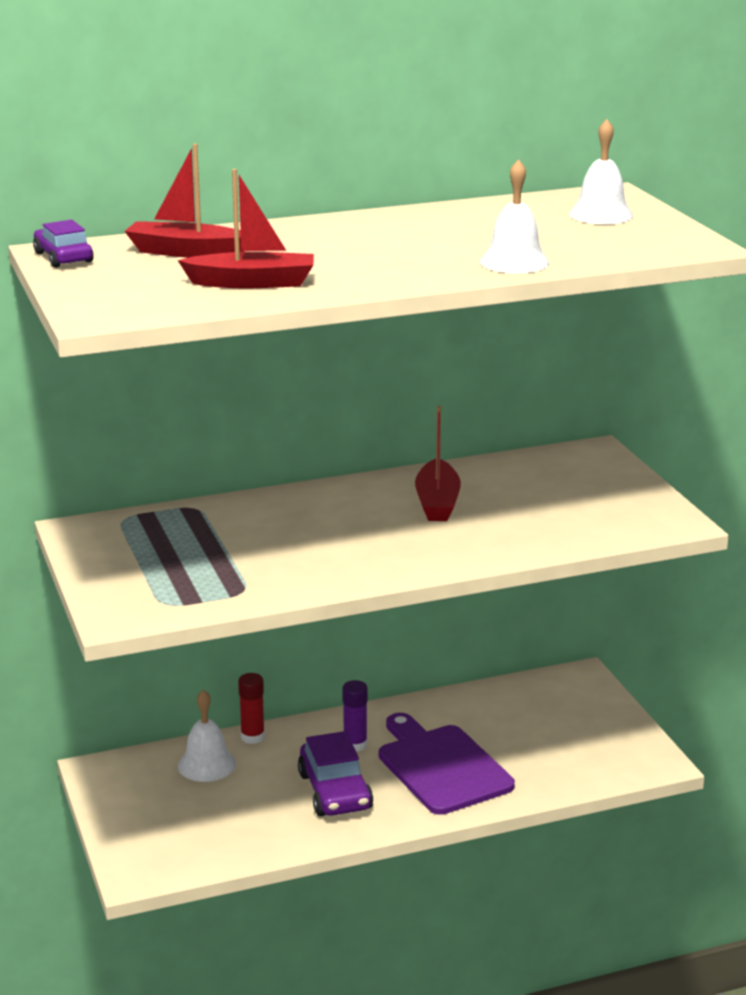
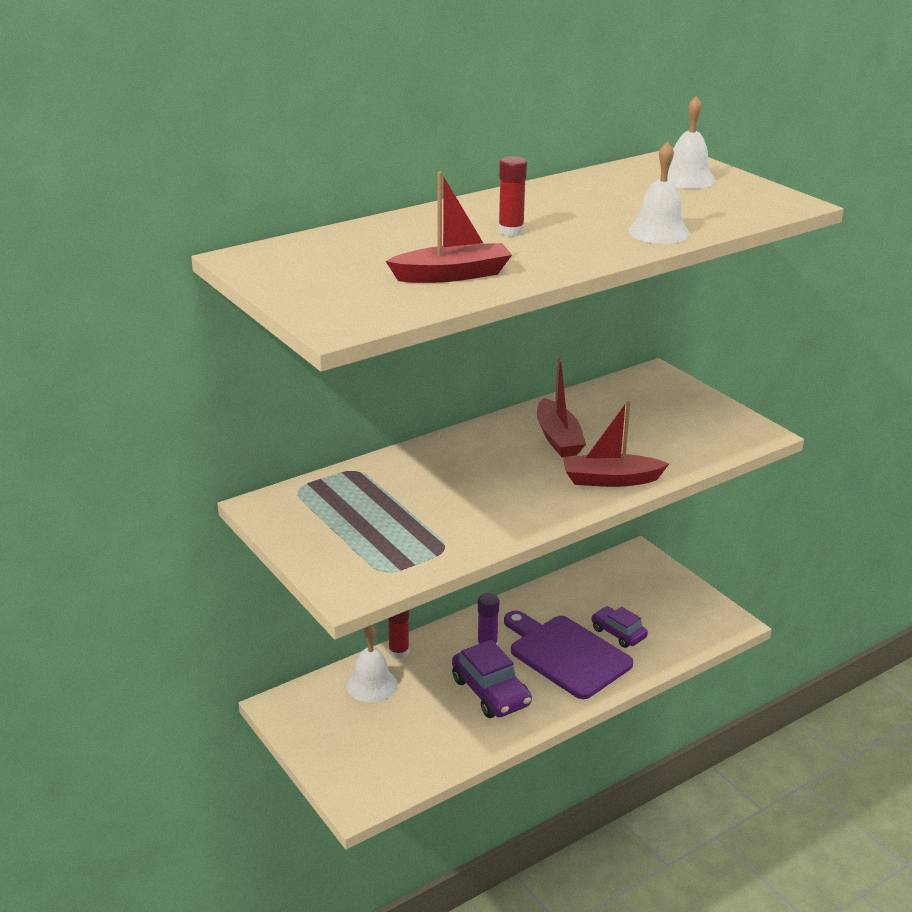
camera: 15 degrees left, 5 degrees up
purple car [33,220,94,268] -> purple car moved to [591,606,648,648]
red boat [125,144,245,258] -> red boat moved to [563,400,669,487]
none -> red glue stick [498,156,527,236]

